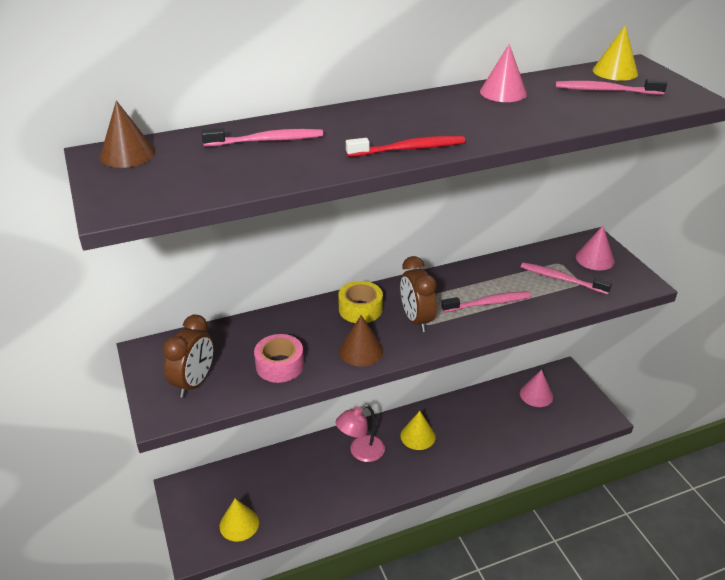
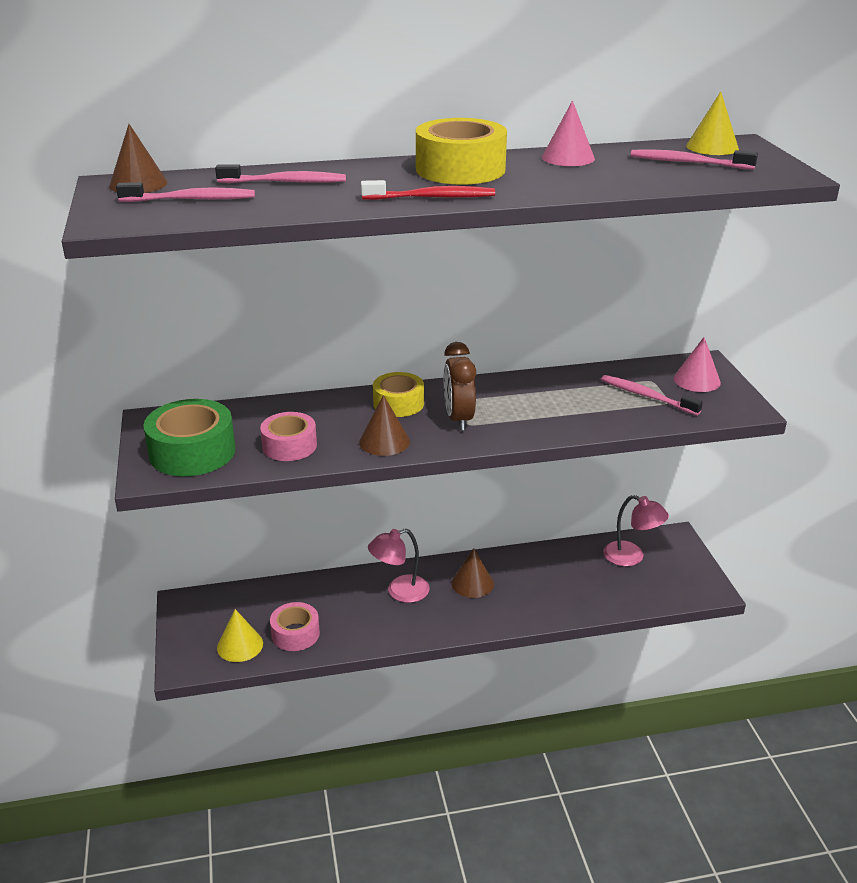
camera: 10 degrees right, 5 degrees down
brown clock [163,315,214,398] -> green tape [143,399,235,476]
yellow cone [401,411,436,450] -> brown cone [451,548,494,598]
pink toothbrush [441,291,531,312] -> pink toothbrush moved to [116,182,255,202]
pink cone [520,370,553,407] -> pink lamp [603,495,669,566]
none -> pink tape [270,602,320,651]
none -> yellow tape [416,118,507,185]

